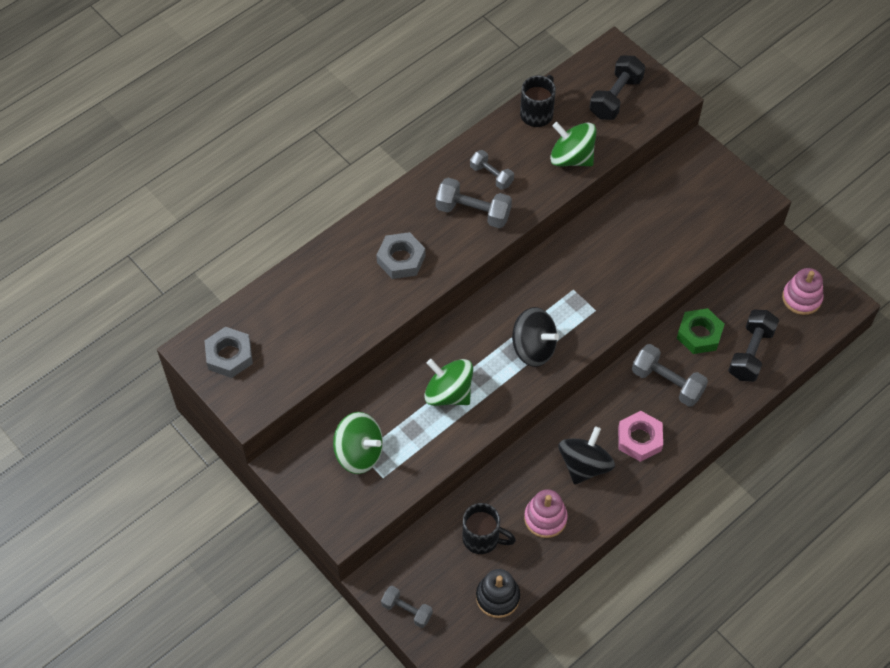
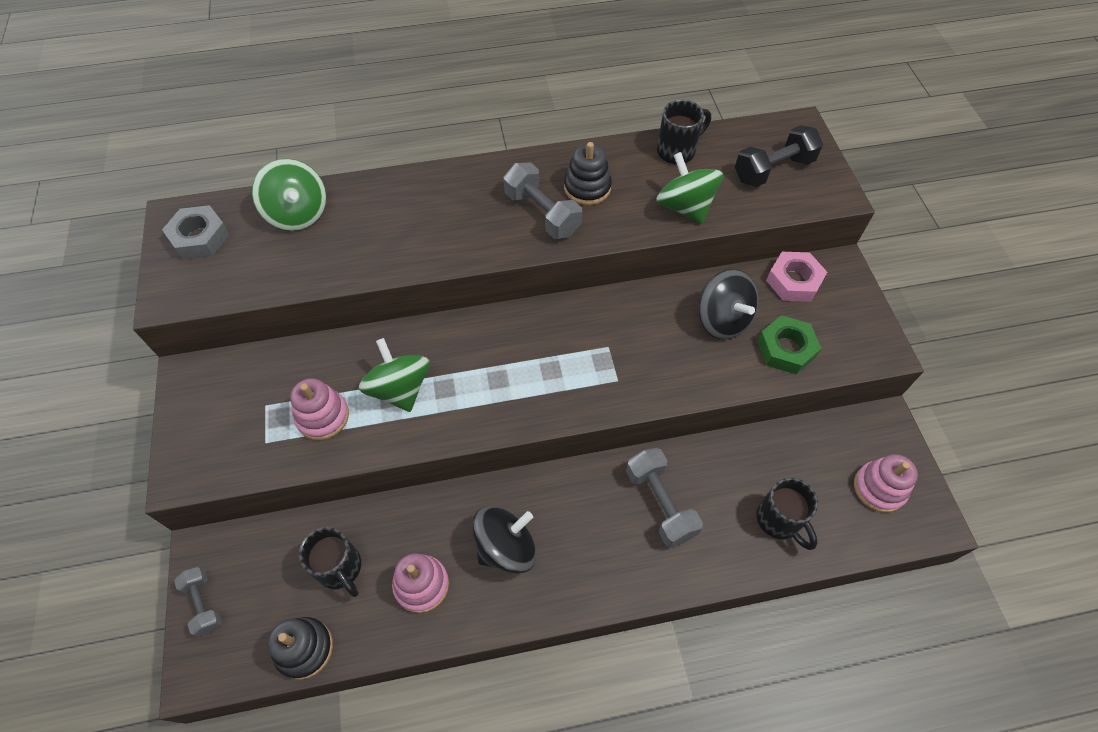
camera: 30 degrees right, 0 degrees up
green spinning top [333,412,383,474] -> green spinning top moved to [252,159,327,231]
grey nut [376,232,425,279] -> none
grey dumbbell [470,150,514,190] -> black stacking toy [564,142,612,205]
black spinning top [512,307,559,367] -> black spinning top moved to [698,269,758,340]
pink nut [618,411,663,462] -> pink nut moved to [766,252,827,302]
green nut [677,308,725,354] -> green nut moved to [757,315,822,374]
black dumbbell [728,310,779,382] -> black mug [756,478,818,550]
none -> pink stacking toy [290,378,349,440]

